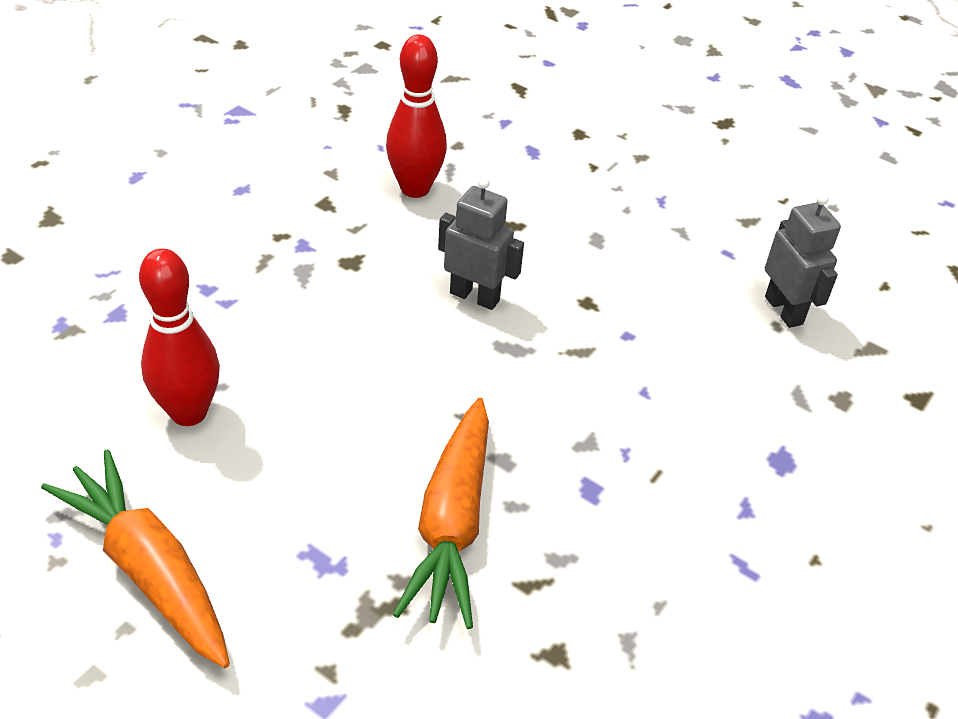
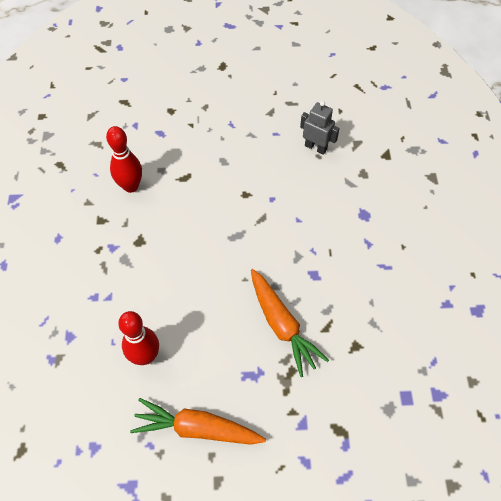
camera: 35 degrees left, 15 degrees up
grey robot [438,177,524,310] -> none

